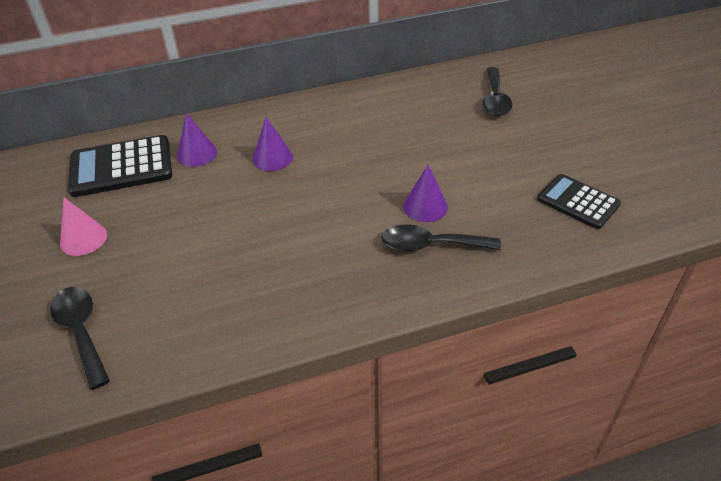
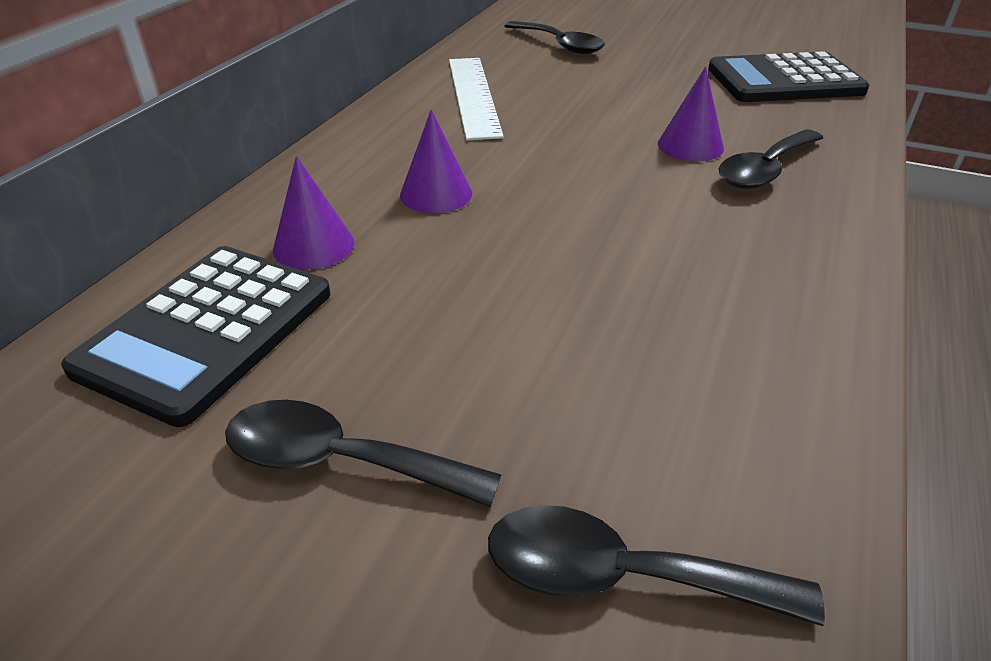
camera: 50 degrees left, 5 degrees down
pink cone [60,197,107,256] -> black spoon [225,400,502,507]
black calculator [537,174,621,229] -> black calculator [708,51,869,102], size x1.54
none -> white ruler [449,58,504,140]

